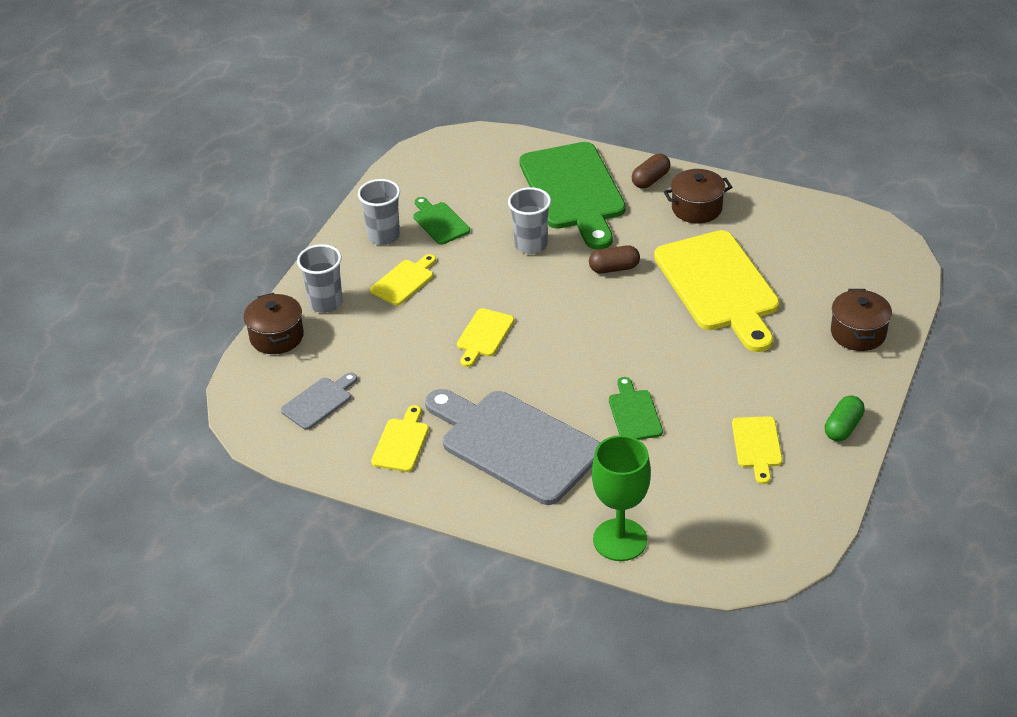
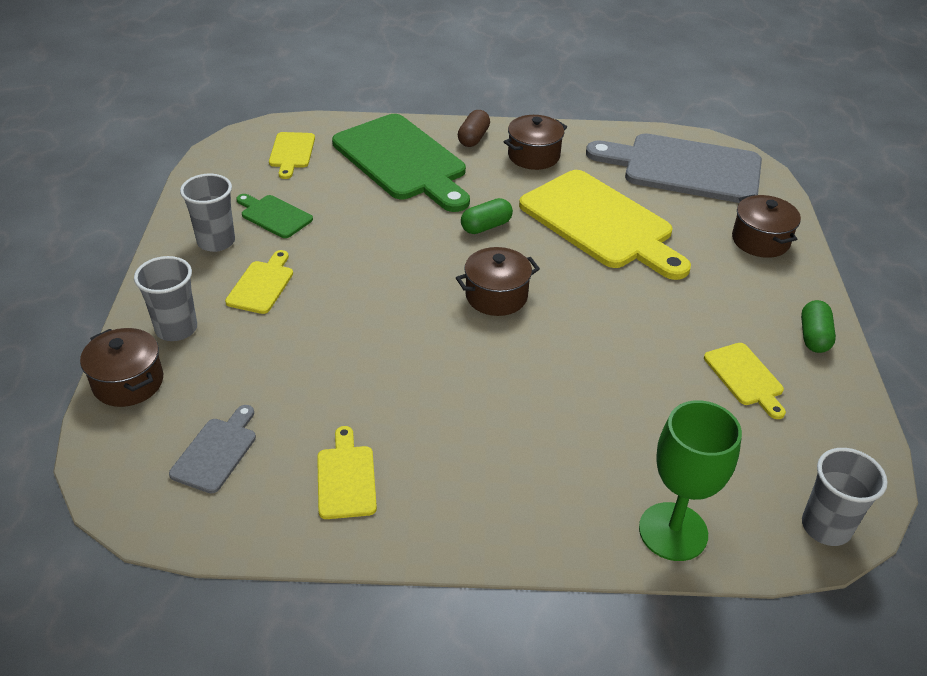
camera: 25 degrees left, 0 degrees up
grey cutting board [425,389,600,505] -> grey cutting board moved to [586,133,762,203]
yellow cutting board [457,308,514,367] -> yellow cutting board moved to [269,132,315,179]
grey cup [508,187,551,254] -> grey cup moved to [802,448,888,546]
brown capsule [589,245,640,273] -> green capsule [461,198,513,234]
green cutting board [609,377,663,440] -> none
none -> brown pot [456,247,540,316]

